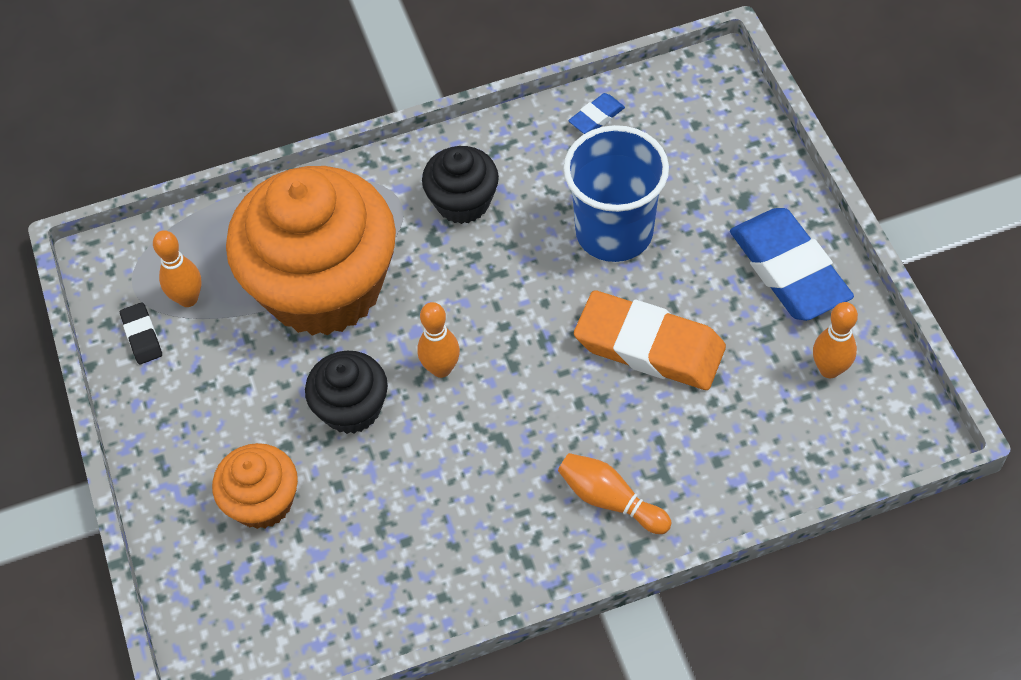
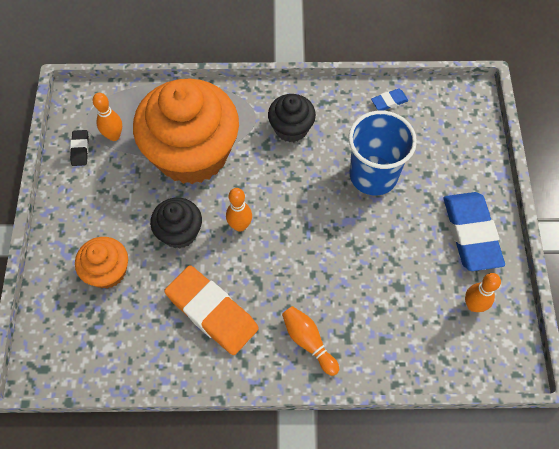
camera: 15 degrees right, 5 degrees up
orange eraser [574,290,726,390] -> orange eraser moved to [164,265,259,355]

